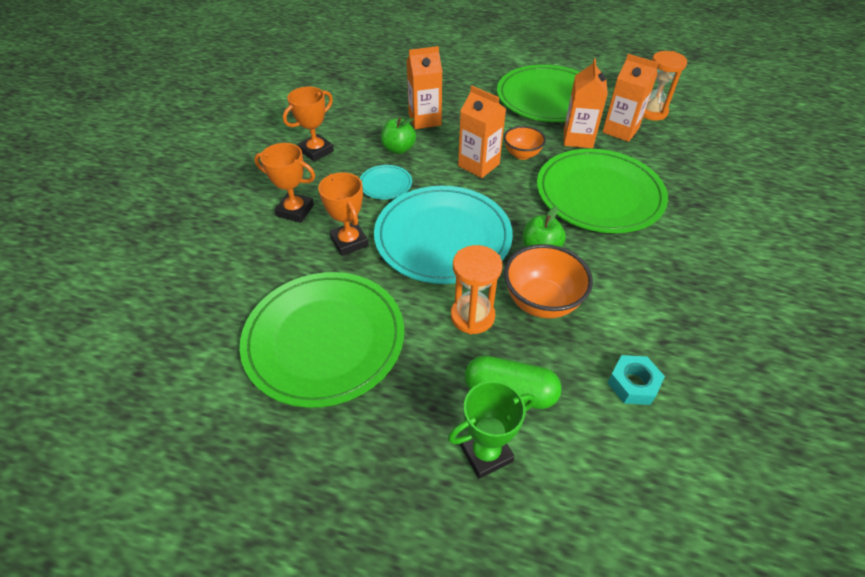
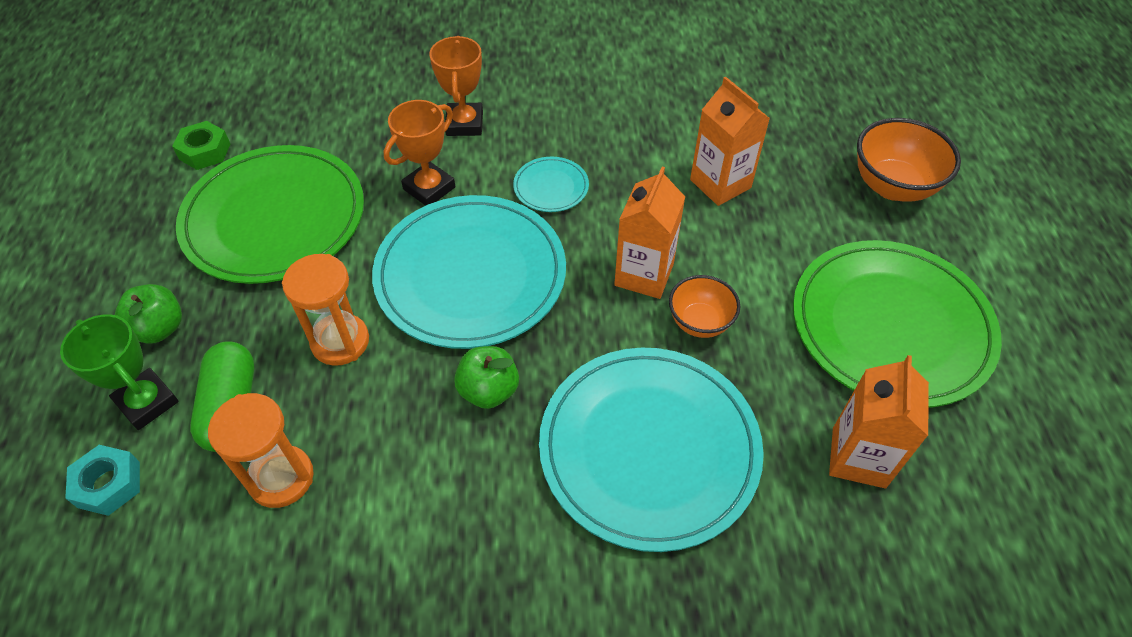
camera: 70 degrees right, 5 degrees up
orange trophy [283,87,334,161] -> none
green apple [381,118,416,154] -> green apple moved to [115,284,182,344]
orange bowl [504,244,593,318] -> orange bowl moved to [857,118,961,202]
green plate [537,149,668,233] -> turquoise plate [539,348,764,552]
orange carton [564,59,608,148] -> none
turquoise nut [608,355,665,405] -> turquoise nut moved to [65,445,140,516]
orange hourglass [643,51,687,121] -> orange hourglass moved to [208,393,314,508]
none -> green nut [172,121,230,170]

